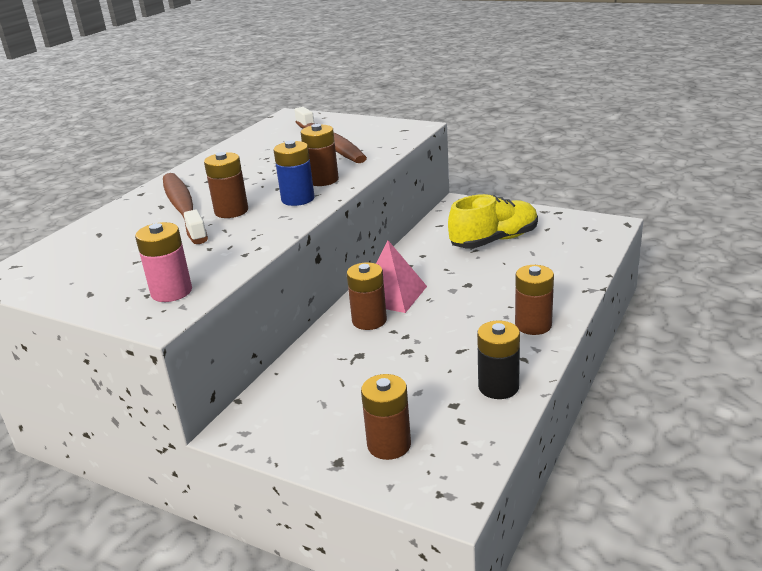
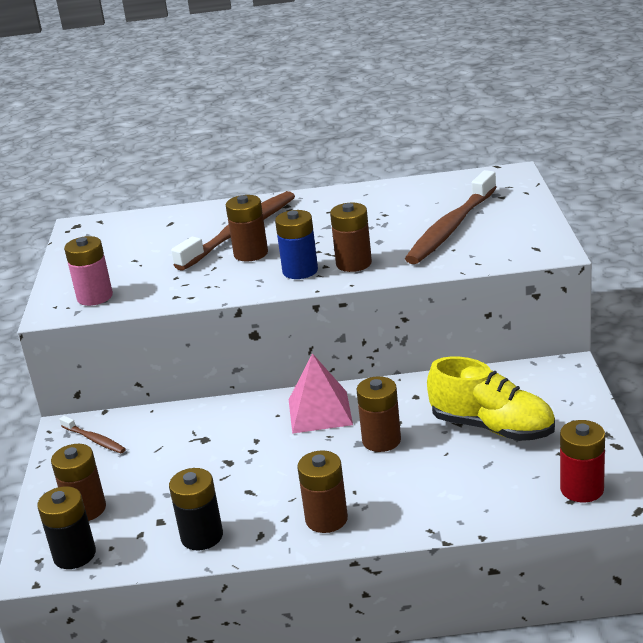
camera: 60 degrees right, 0 degrees up
brown battery [347,262,387,330] -> brown battery moved to [357,376,401,452]
none -> black battery [37,486,96,569]
none -> brown toothbrush [59,416,126,453]
none -> red battery [560,420,605,502]

